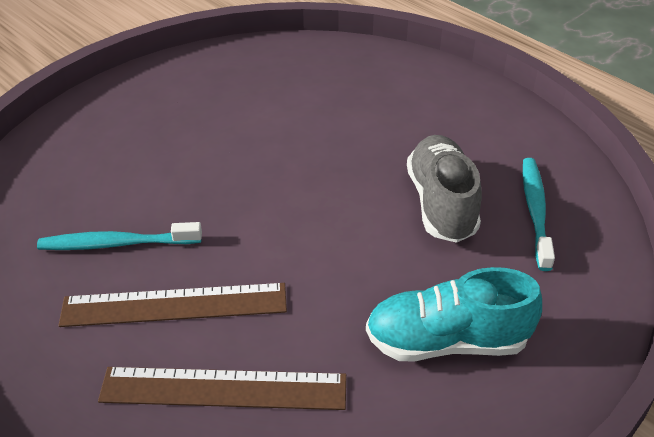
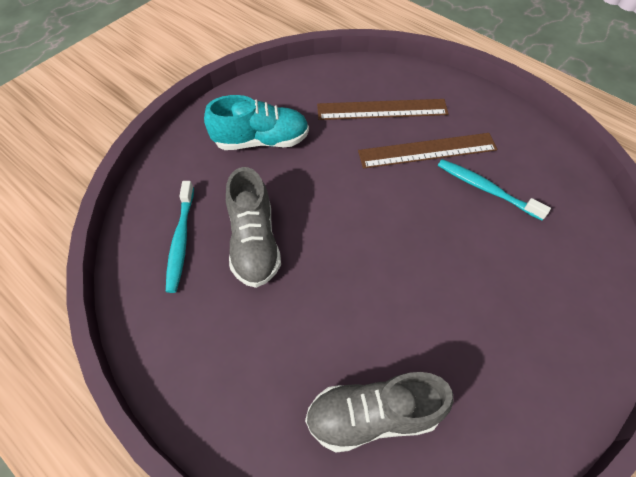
camera: 175 degrees right, 15 degrees up
turquoise toothbrush [37,222,202,250] -> turquoise toothbrush turned 135 degrees counterclockwise [438,159,551,221]
none -> grey shoe [305,372,454,453]

